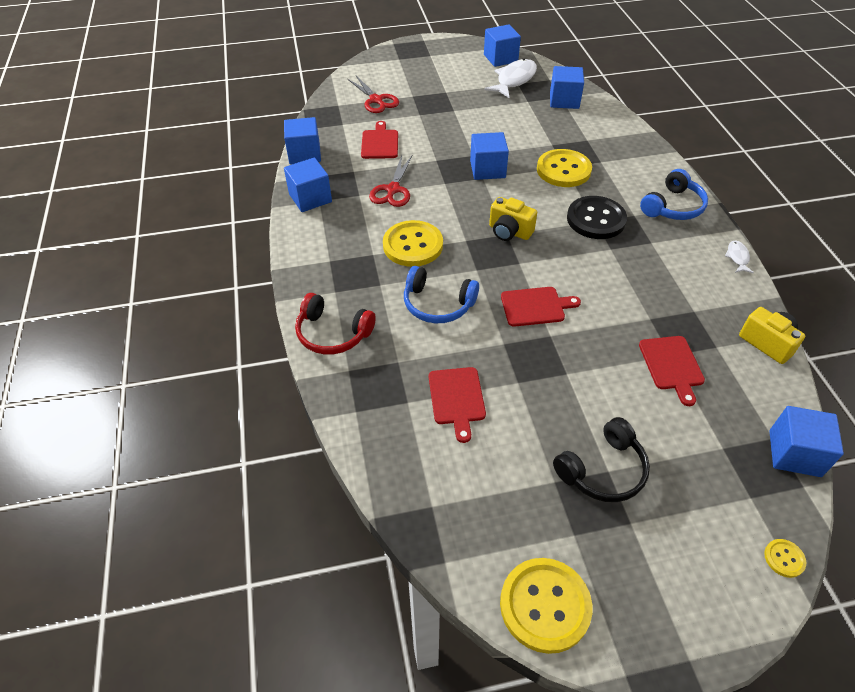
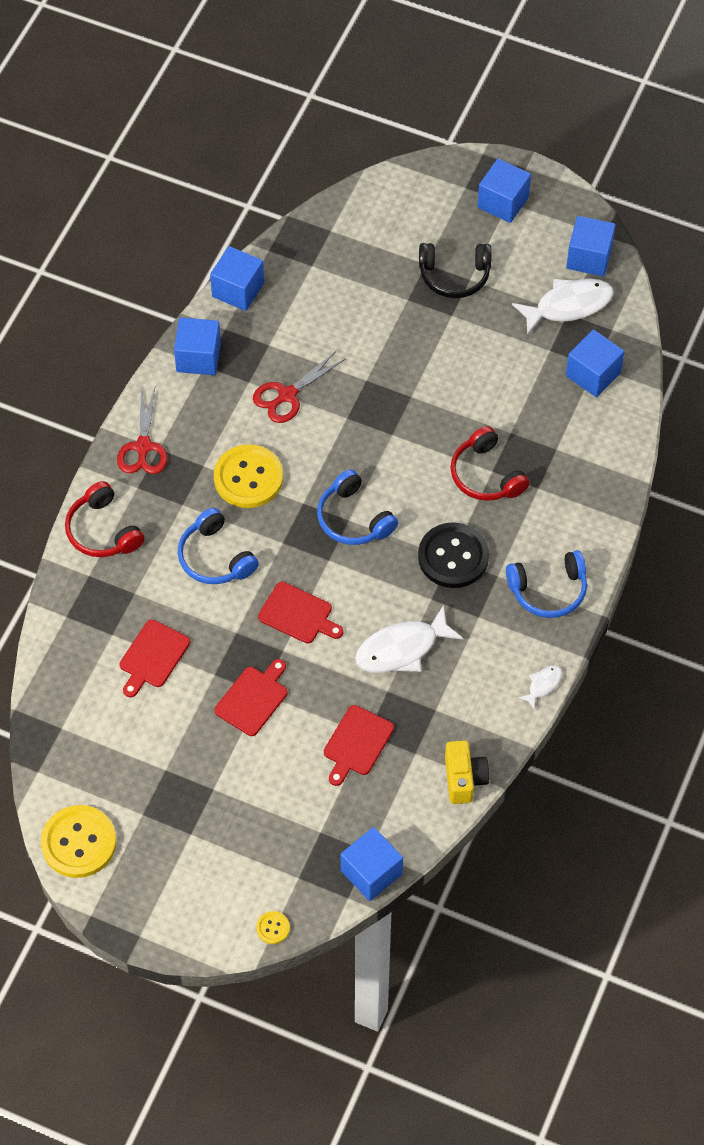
camera: 35 degrees right, 10 degrees up
red scissors [347,76,399,113] -> red scissors moved to [117,386,168,474]
red cutting board [361,121,398,159] -> red cutting board moved to [214,659,287,736]
blue cube [470,132,509,180] -> blue cube moved to [477,159,531,223]
yellow camera [489,197,537,241] -> blue headphones [317,469,398,545]
yellow button [537,149,592,187] -> red headphones [450,426,530,501]
black headphones [553,417,650,502] -> black headphones moved to [419,243,491,298]
none -> white fish [355,605,463,673]

